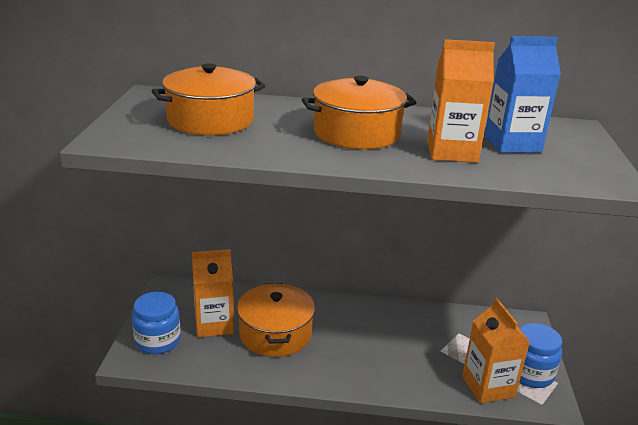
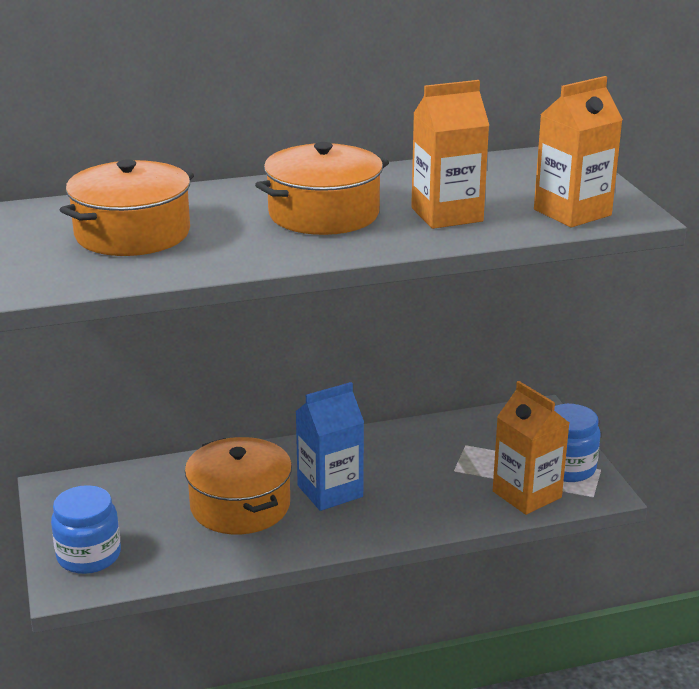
camera: 20 degrees left, 0 degrees up
orange carton [192,249,234,338] -> orange carton moved to [534,76,623,228]
blue carton [485,36,561,153] -> blue carton moved to [295,382,364,511]

